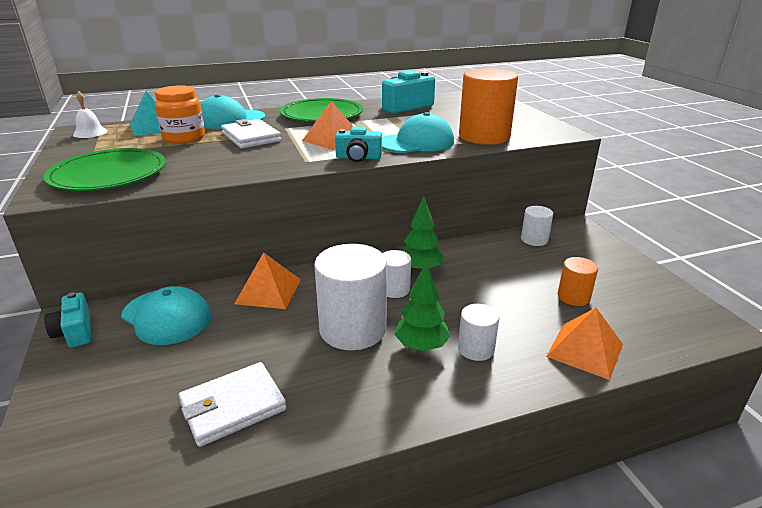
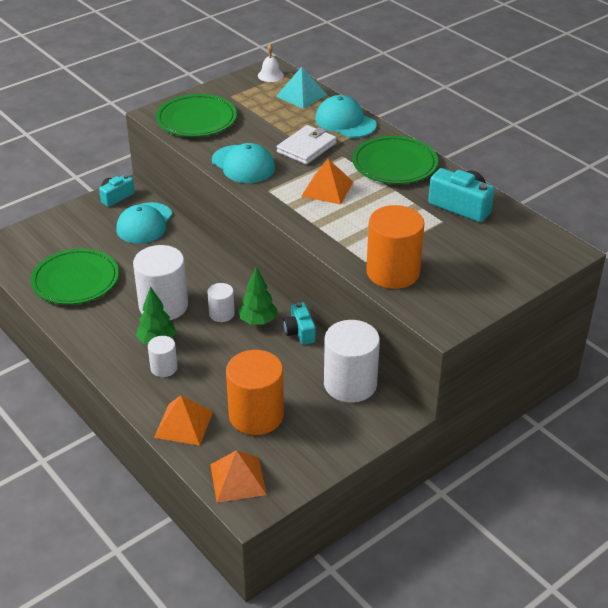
camera: 70 degrees right, 10 degrees up
orange jar [155,85,205,144] -> none
white wallet [179,362,287,447] -> green plate [31,249,119,305]
orange pyramid [234,252,301,309] -> orange pyramid moved to [210,450,267,503]
turquoise camera [335,126,382,162] -> turquoise camera moved to [283,302,316,345]
turquoise cap [382,112,454,153] -> turquoise cap moved to [212,143,275,183]
white cylinder [521,206,553,246] -> white cylinder [324,320,380,403], size x1.94
orange cylinder [558,257,598,306] -> orange cylinder [226,350,284,435], size x1.94

